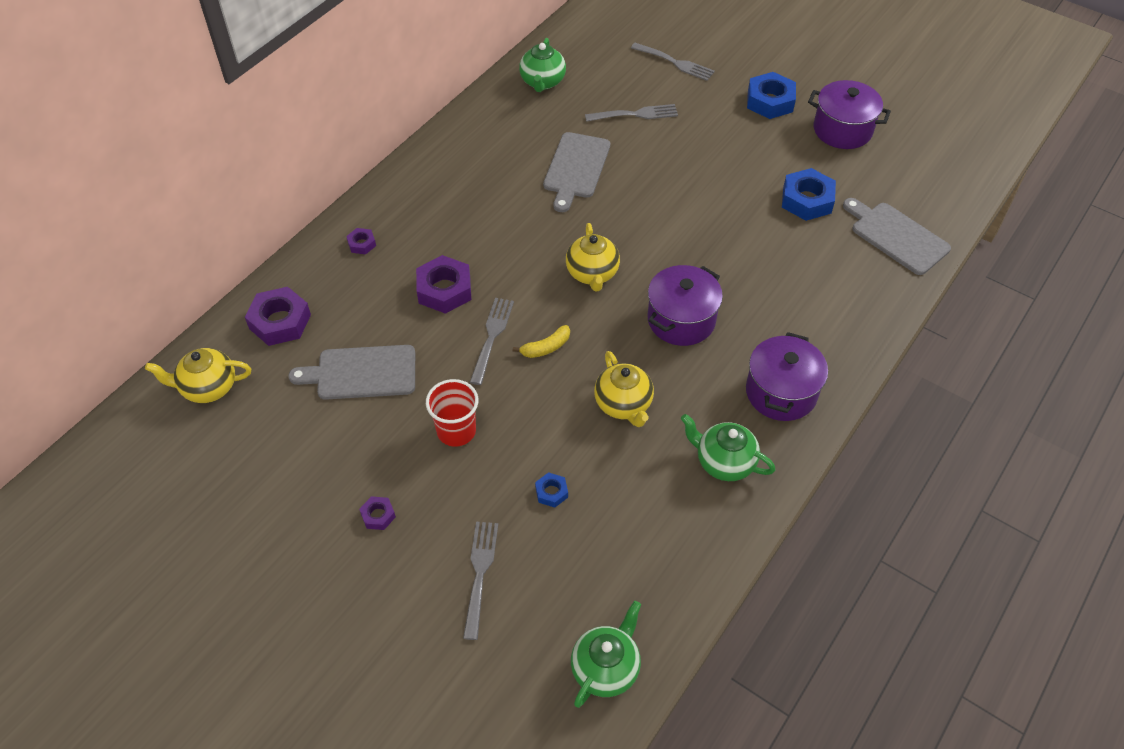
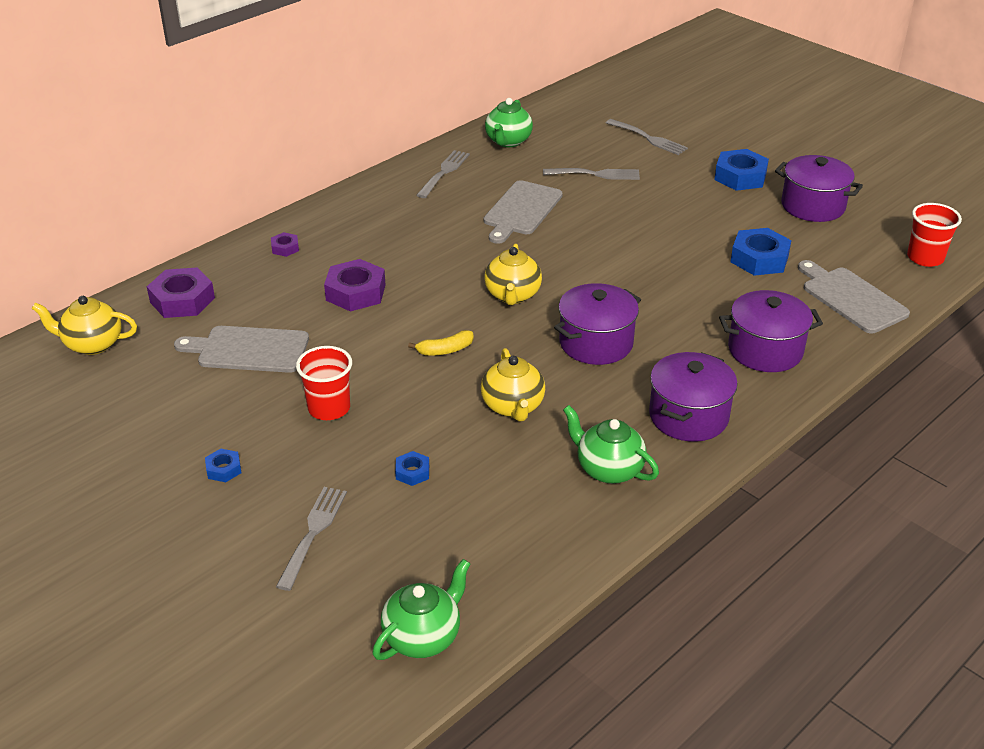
camera: 10 degrees right, 15 degrees down
purple nut [359,496,396,530] -> blue nut [205,449,241,482]
grey fork [470,298,514,385] -> grey fork moved to [416,150,470,198]
none -> purple pot [719,290,823,372]
none -> red cup [907,203,962,267]

